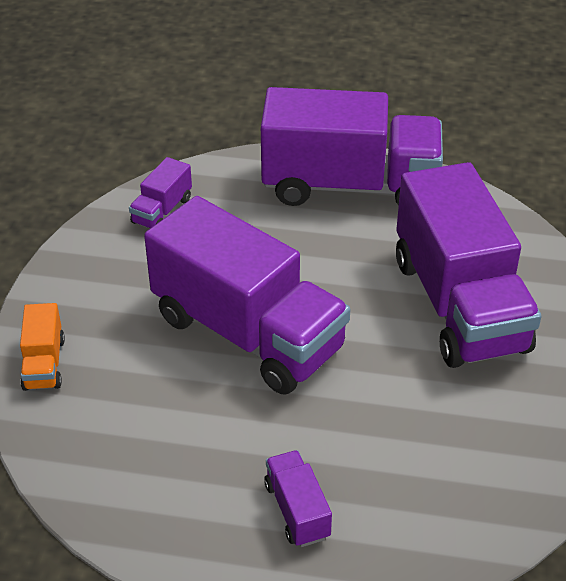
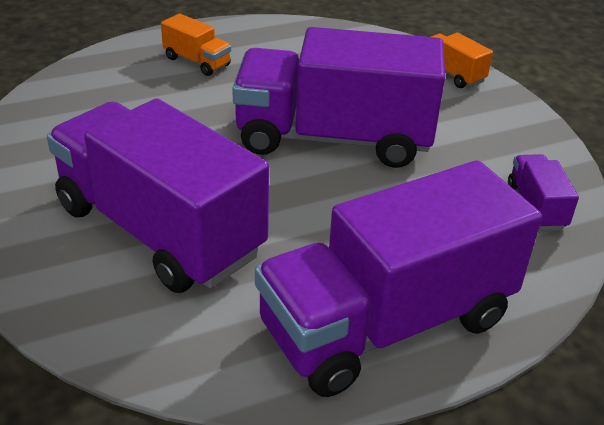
camera: 145 degrees right, 5 degrees down
purple truck [264,450,332,547] -> orange truck [161,13,231,76]

